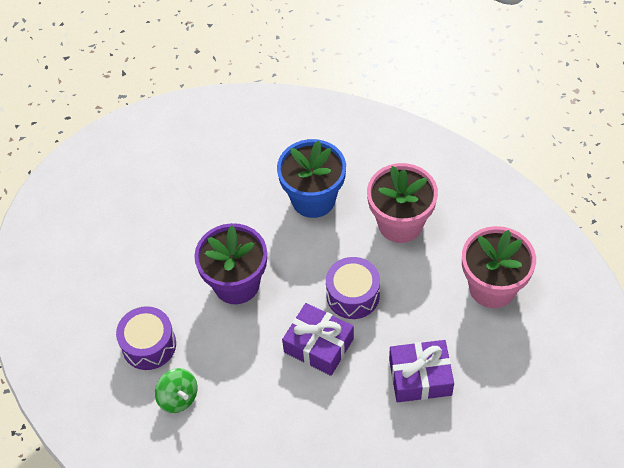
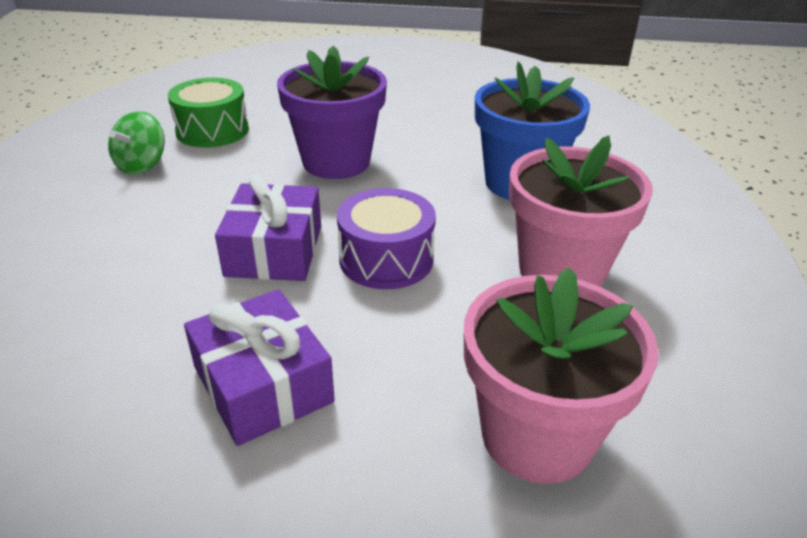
camera: 60 degrees right, 20 degrees down
purple drum [116,306,176,370] -> green drum [168,78,249,148]

